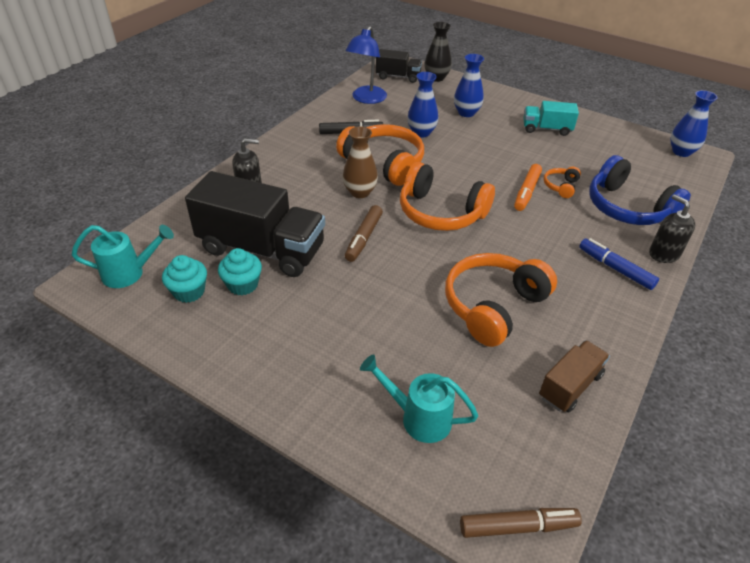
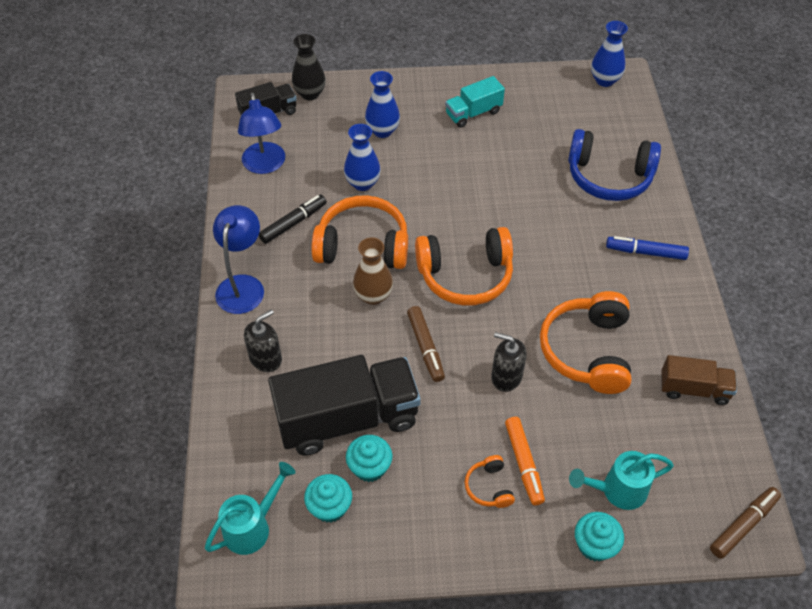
camera: 35 degrees left, 10 degrees up
orange marker [514,164,542,211] -> orange marker moved to [505,417,545,505]
brown truck [539,340,610,412] -> brown truck turned 90 degrees clockwise [661,355,737,405]
orange headphones [544,167,581,198] -> orange headphones moved to [465,455,515,508]
black soap dispenser [649,194,695,263] -> black soap dispenser moved to [491,332,527,392]
none -> blue lamp [213,205,264,314]
none -> turquoise cupcake [575,512,624,561]

